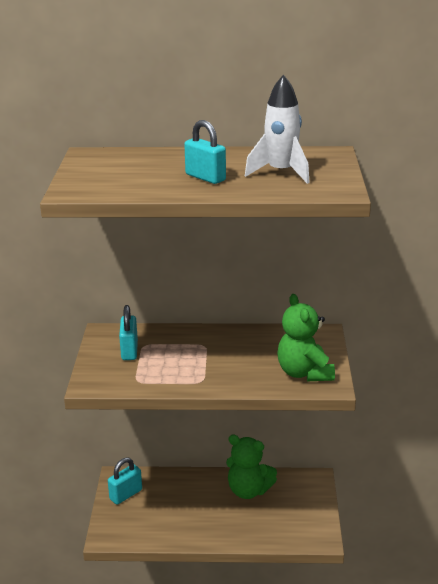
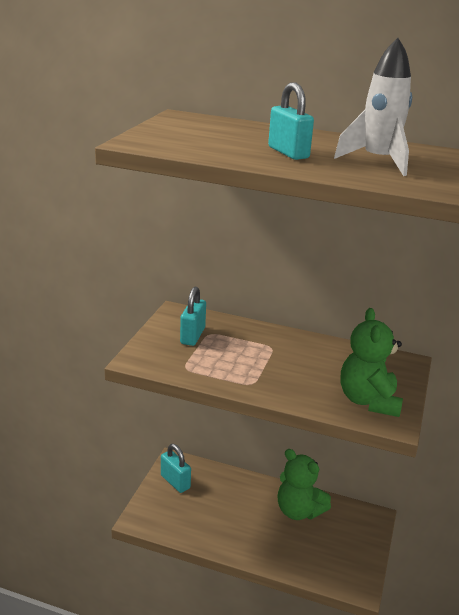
camera: 15 degrees right, 0 degrees up
turquoise padlock [108,457,142,505] -> turquoise padlock turned 75 degrees clockwise [161,444,191,493]

